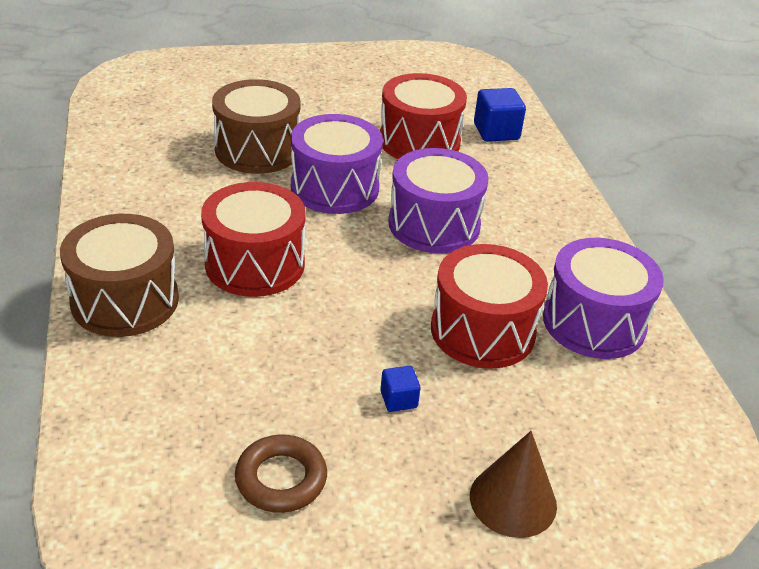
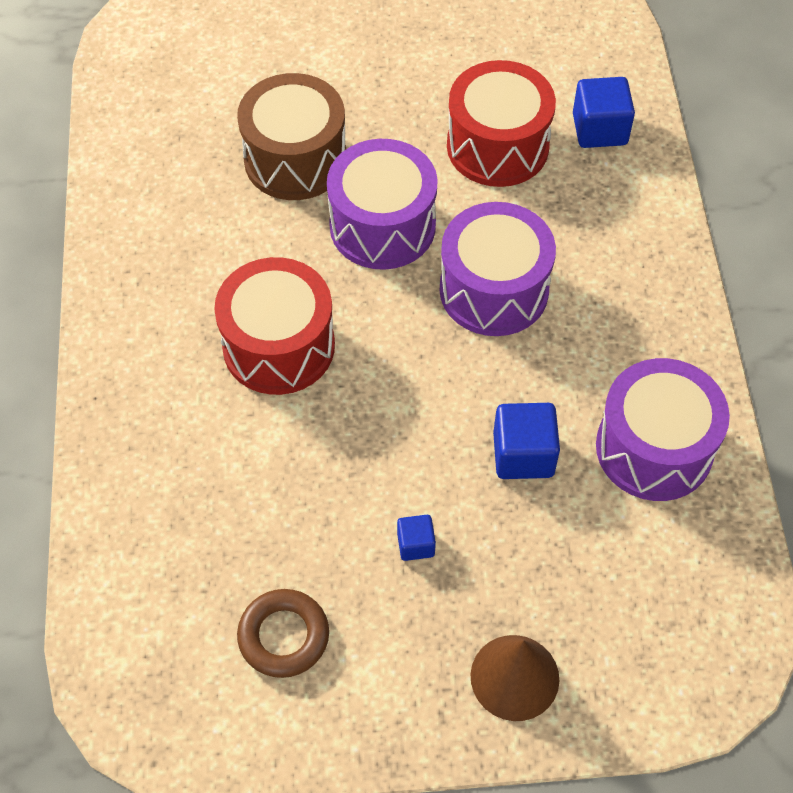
camera: 10 degrees right, 20 degrees up
brown drum [60,214,179,337] -> none
red drum [431,244,548,369] -> blue cube [493,403,560,479]

